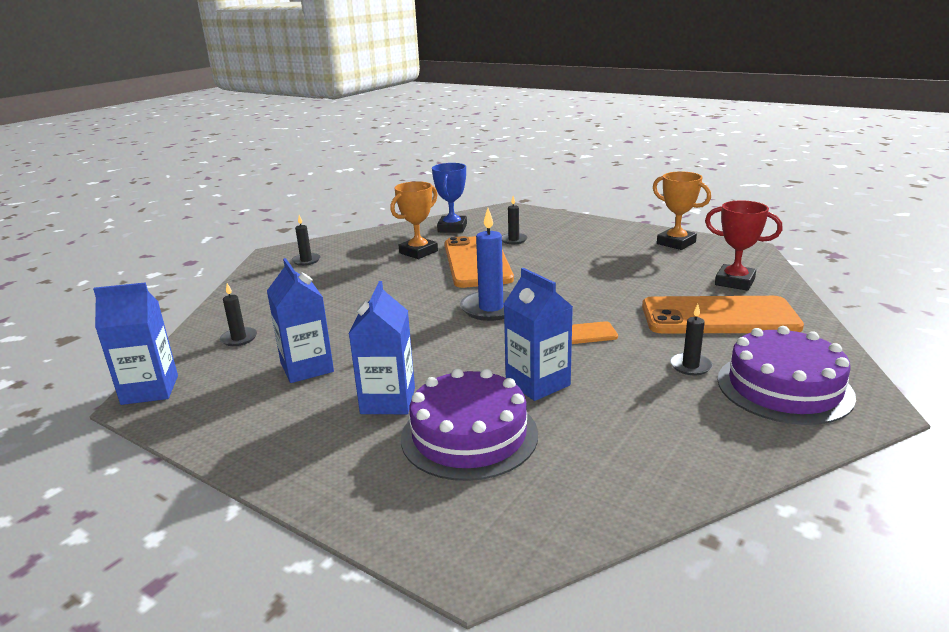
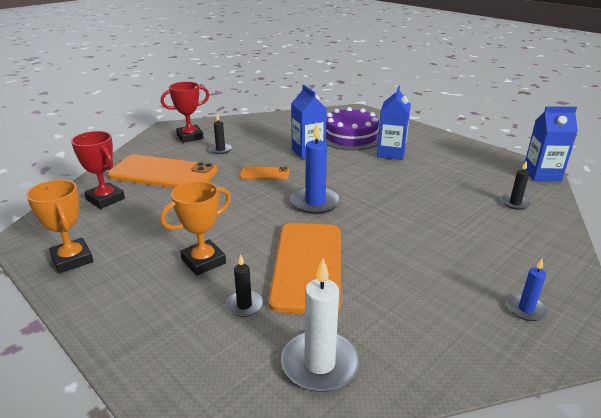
camera: 170 degrees left, 5 degrees up
blue carton [267,258,334,383] -> none
black candle [292,215,320,266] -> blue candle [507,258,548,321]
orange trophy [390,181,438,259] -> orange trophy moved to [160,181,231,276]
blue trophy [432,163,467,233] -> white candle [281,259,359,392]
purple cake [717,326,856,425] -> red trophy [161,82,209,143]

